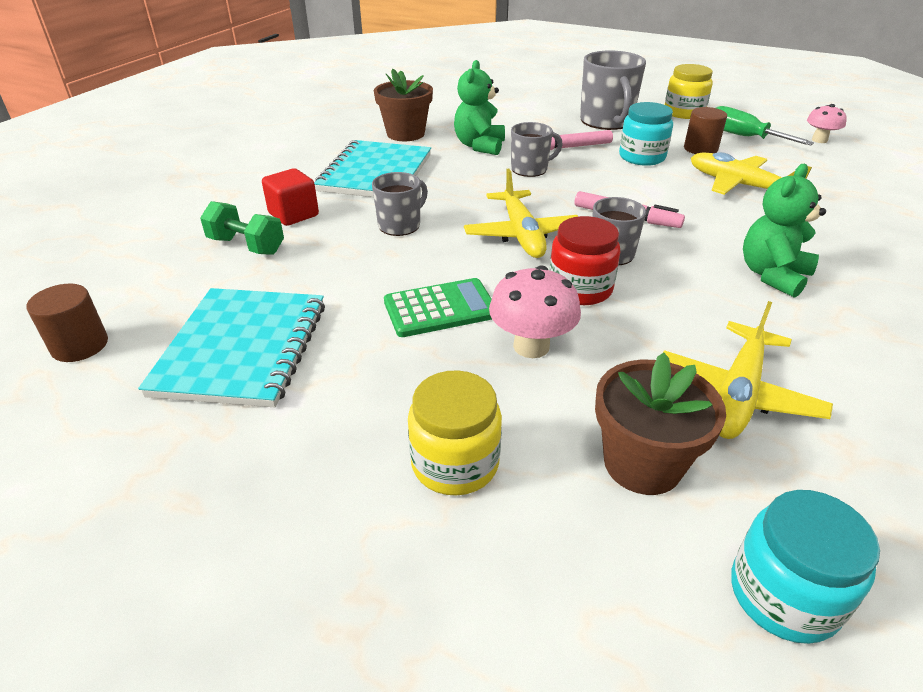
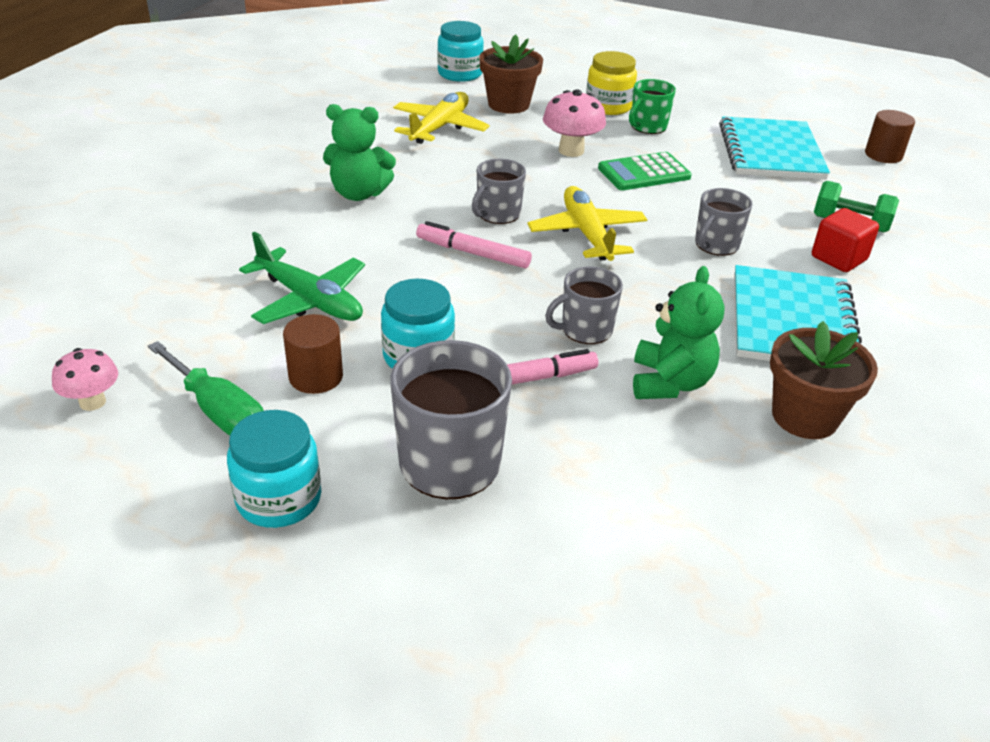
camera: 175 degrees right, 0 degrees up
red jar [549,216,620,305] -> none
yellow jar [665,64,713,119] -> turquoise jar [227,410,321,528]
yellow plane [691,152,812,195] -> green plane [239,232,365,324]
green teddy bear [743,164,826,298] -> green teddy bear turned 60 degrees clockwise [323,104,396,201]
none -> green mug [629,79,676,134]

